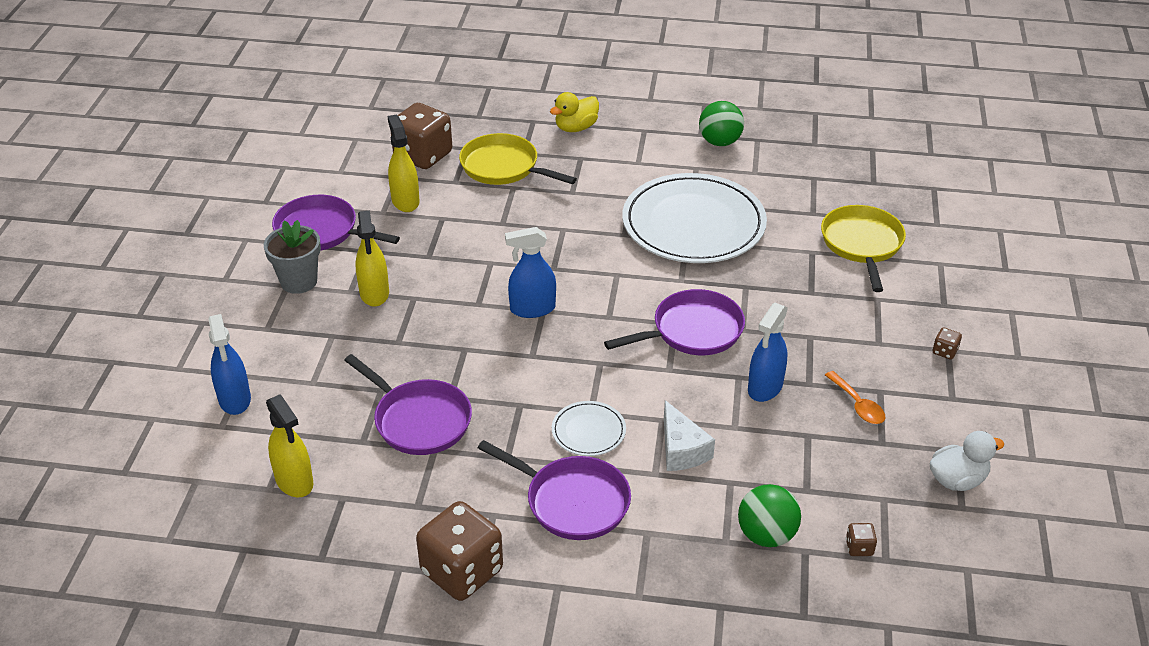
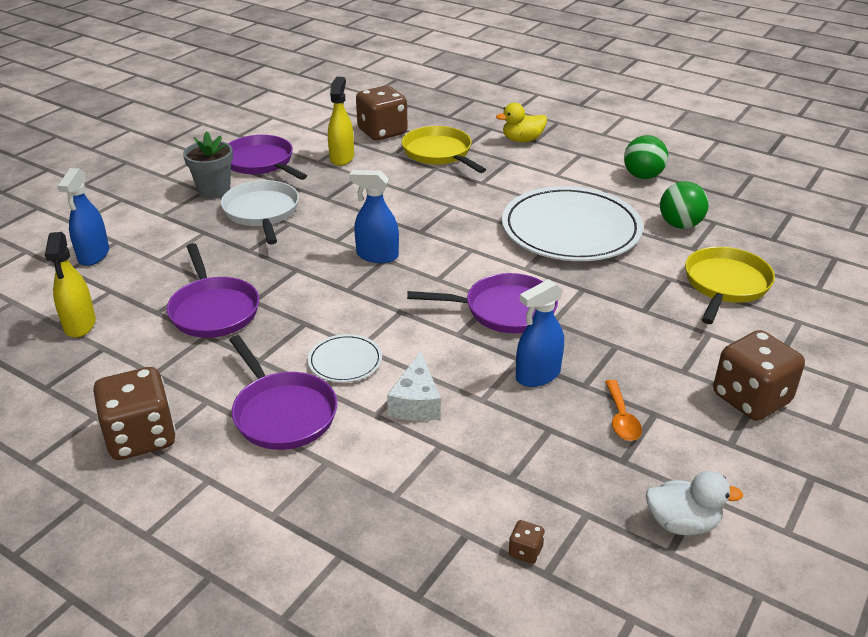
camera: 25 degrees right, 5 degrees down
yellow spray bottle [356,210,389,307] -> white pan [221,180,299,245]
green ball [738,484,801,547] -> green ball moved to [660,181,709,229]
brown dice [933,327,962,359] -> brown dice [713,330,805,421], size x2.50

